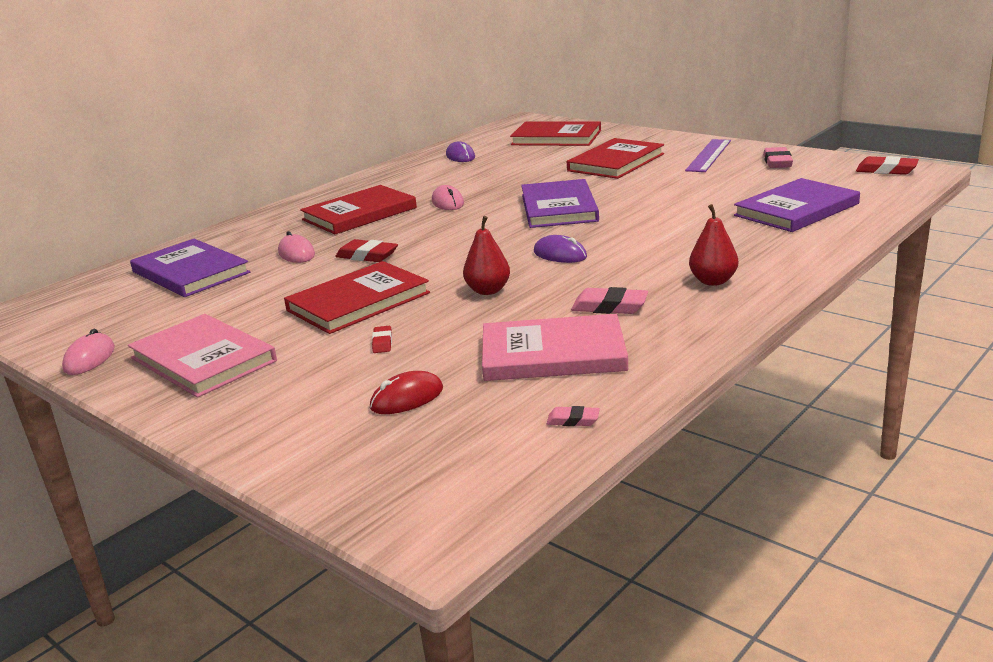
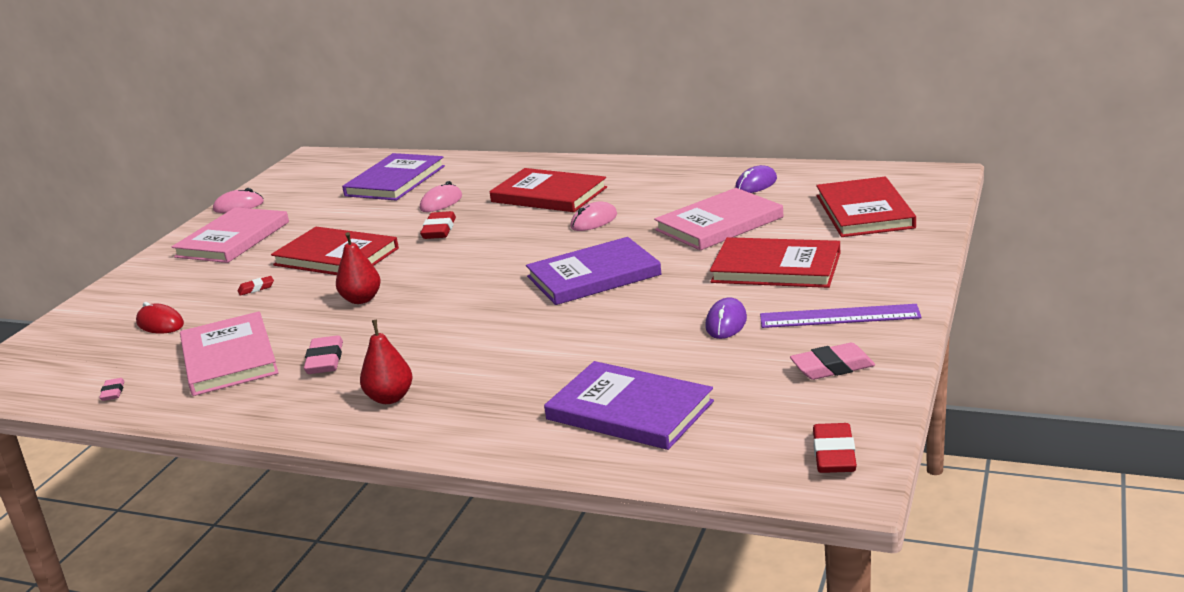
camera: 70 degrees right, 0 degrees up
purple mouse [534,235,587,263] -> purple mouse moved to [705,297,747,339]
none -> pink book [654,188,783,250]

